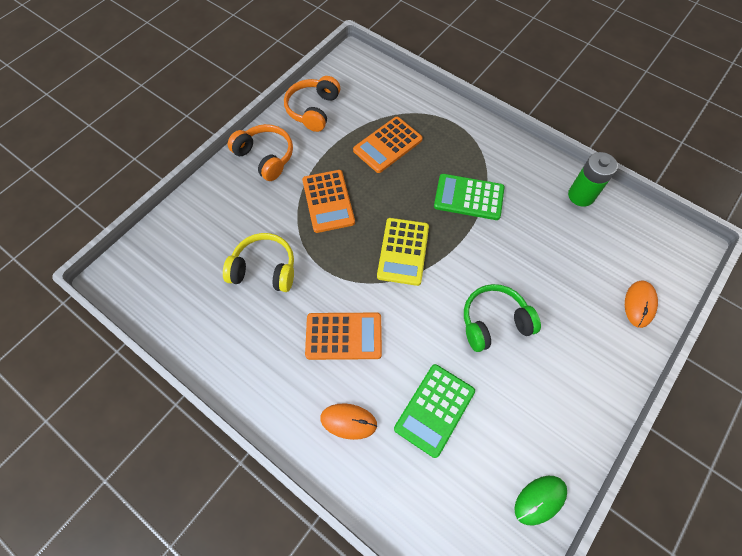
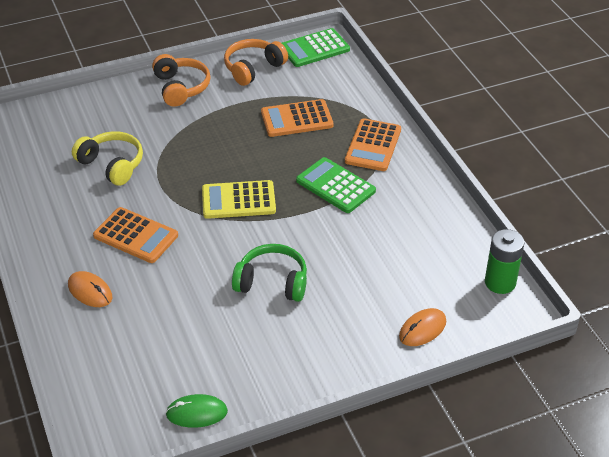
camera: 30 degrees right, 20 degrees down
orange calculator [302,170,355,233] -> orange calculator moved to [345,118,401,171]
yellow calculator [377,218,429,286] -> yellow calculator turned 45 degrees clockwise [202,180,276,219]
green calculator [394,364,475,458] -> green calculator moved to [282,28,350,67]
green battery [568,152,618,207] -> green battery moved to [485,229,525,294]

